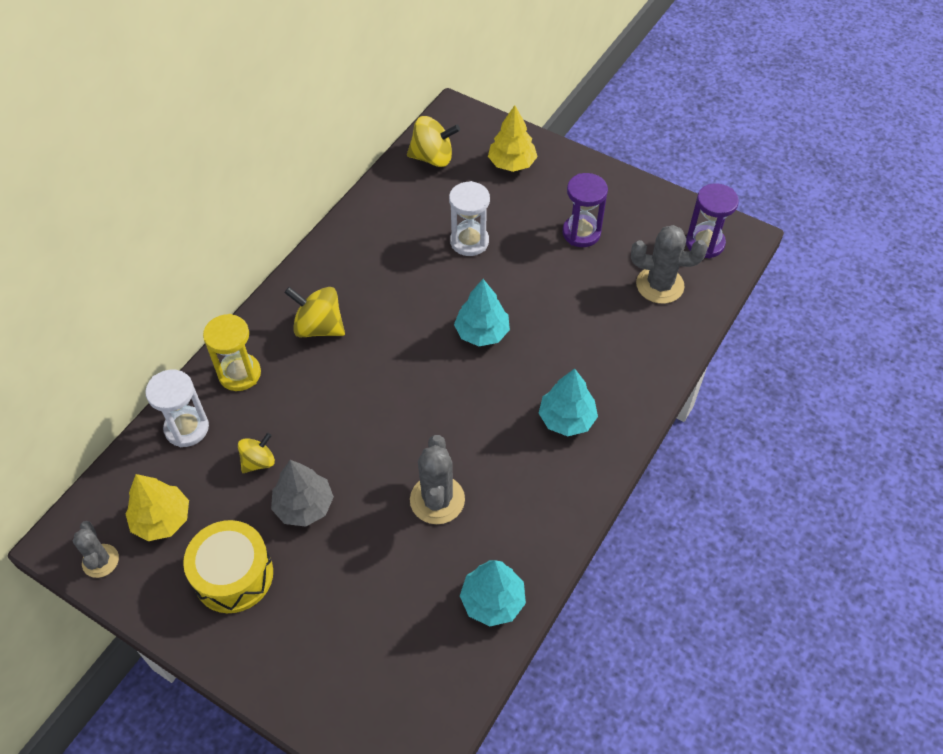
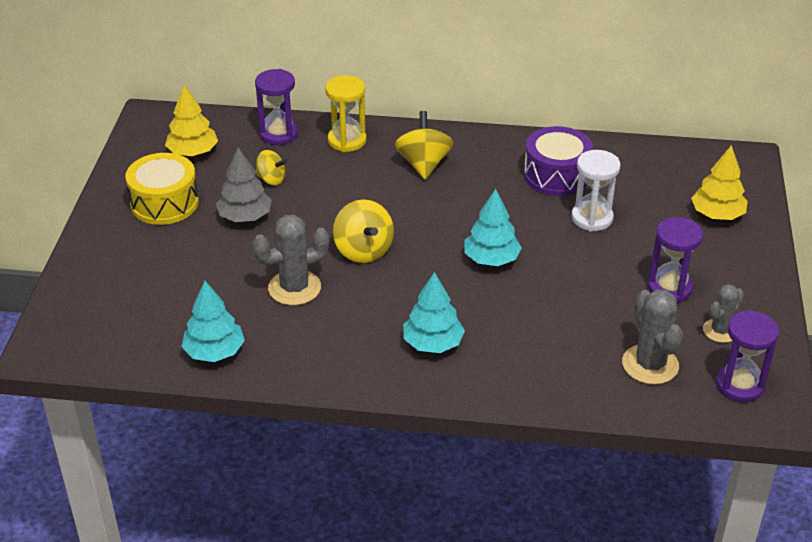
camera: 65 degrees right, 15 degrees down
grey cactus [73,521,119,578] -> grey cactus moved to [703,284,744,343]
white hourglass [145,370,209,447] -> purple hourglass [255,69,298,145]
yellow spinning top [407,116,460,167] -> yellow spinning top moved to [333,199,394,263]
none -> purple drum [524,126,593,196]

